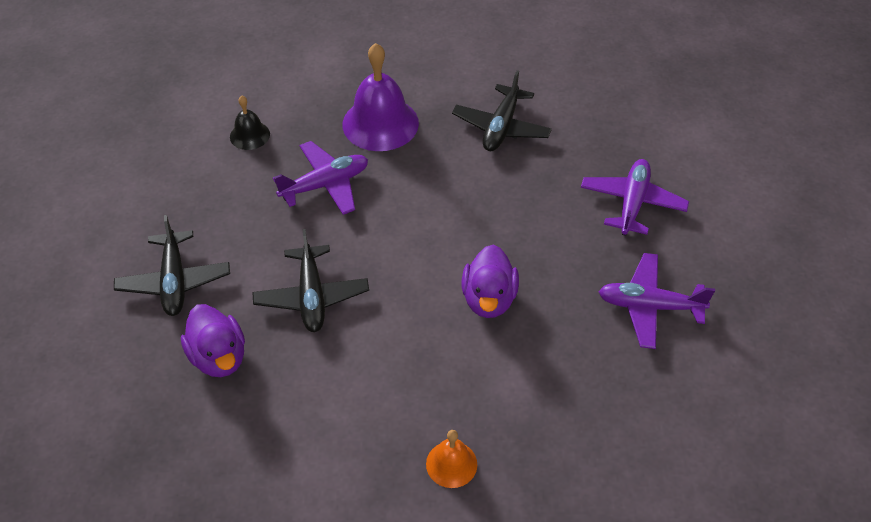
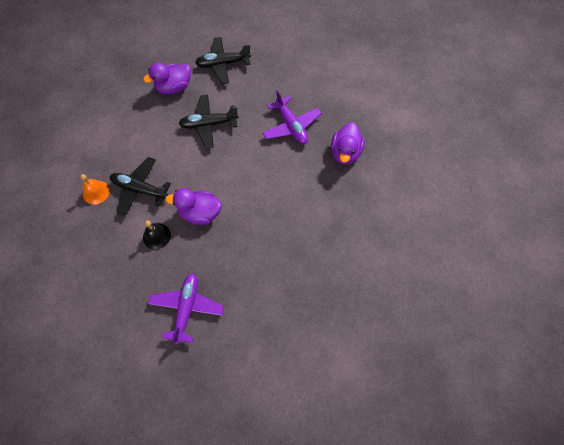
camera: 90 degrees right, 15 degrees up
black bell [230,96,270,150] -> black bell moved to [143,221,171,250]
purple bell [343,43,419,151] -> purple duck [331,122,365,165]
black plane [452,70,552,151] -> black plane moved to [110,157,171,217]
purple plane [581,159,689,236] -> none

